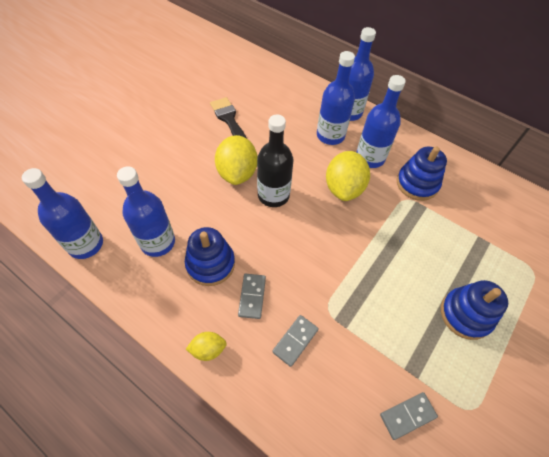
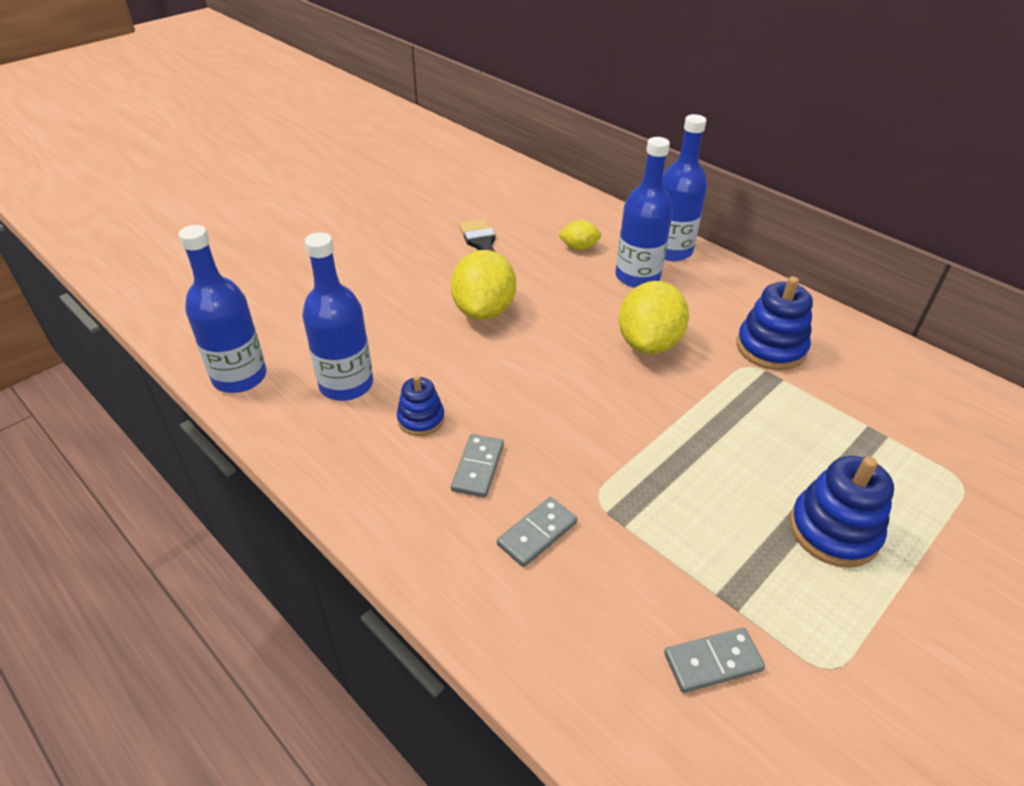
camera: 10 degrees right, 15 degrees down
blue stacking toy [185,227,235,286] -> blue stacking toy [397,375,445,436], size x0.61
yellow lemon [186,332,227,361] -> yellow lemon moved to [558,220,601,250]
black bottle [257,115,294,207] -> none
blue bottle [357,75,406,168] -> none

